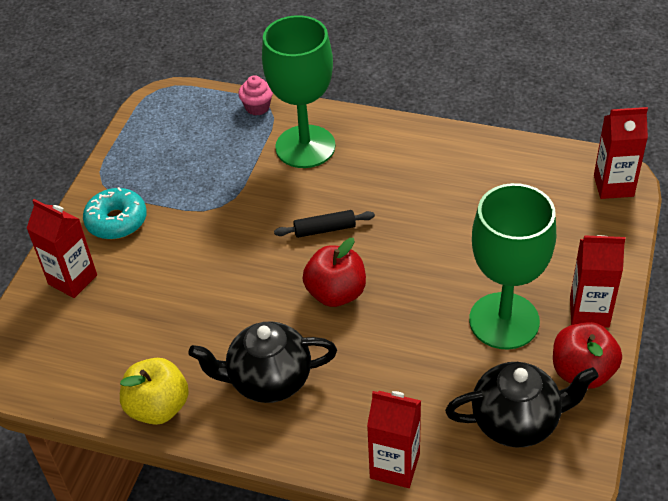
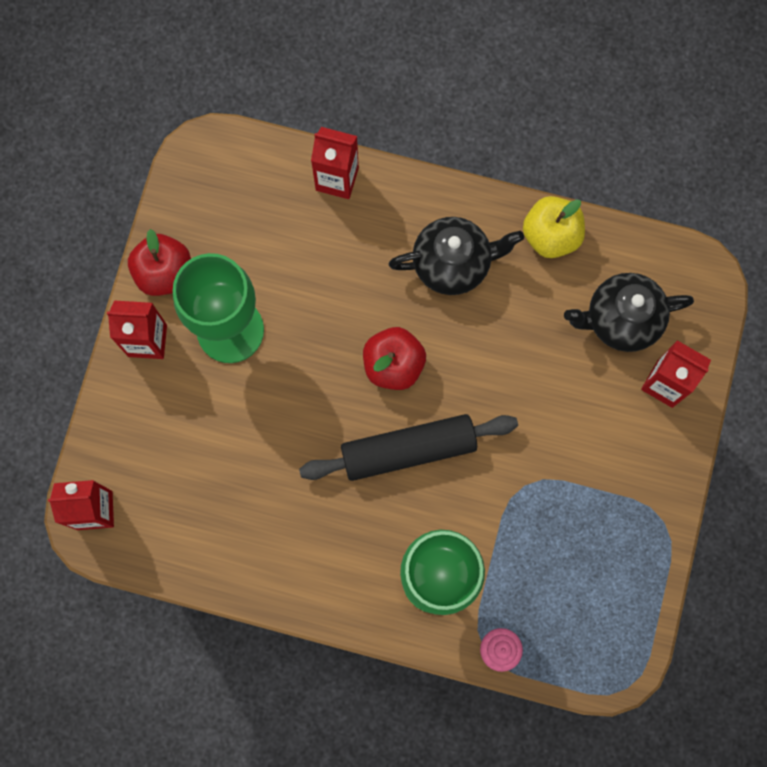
camera: 175 degrees right, 30 degrees up
turquoise donut [83,187,147,239] -> none
black rolling pin [274,210,375,238] -> black rolling pin [299,414,518,481], size x2.04
black teapot [445,362,599,448] -> black teapot moved to [564,273,694,352]

